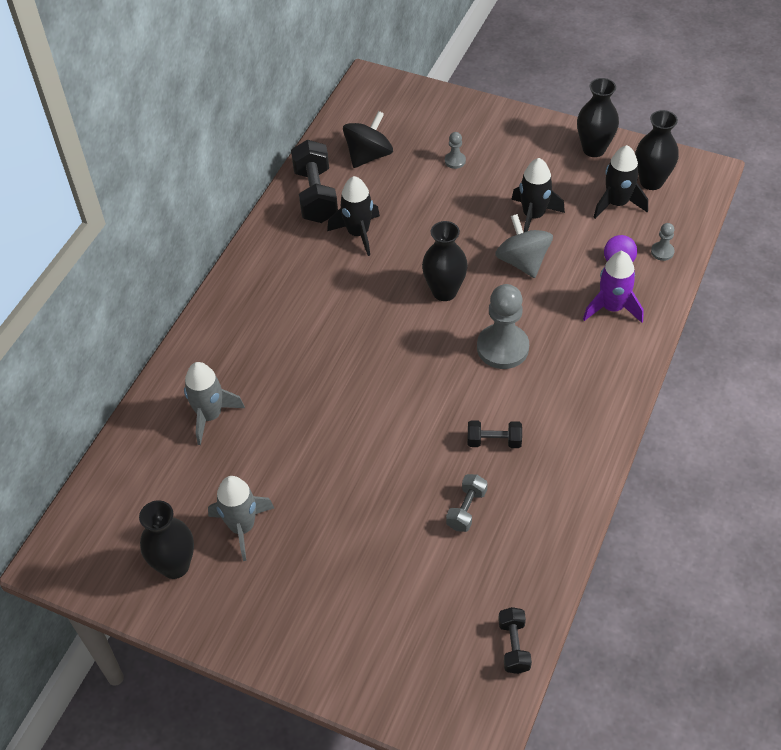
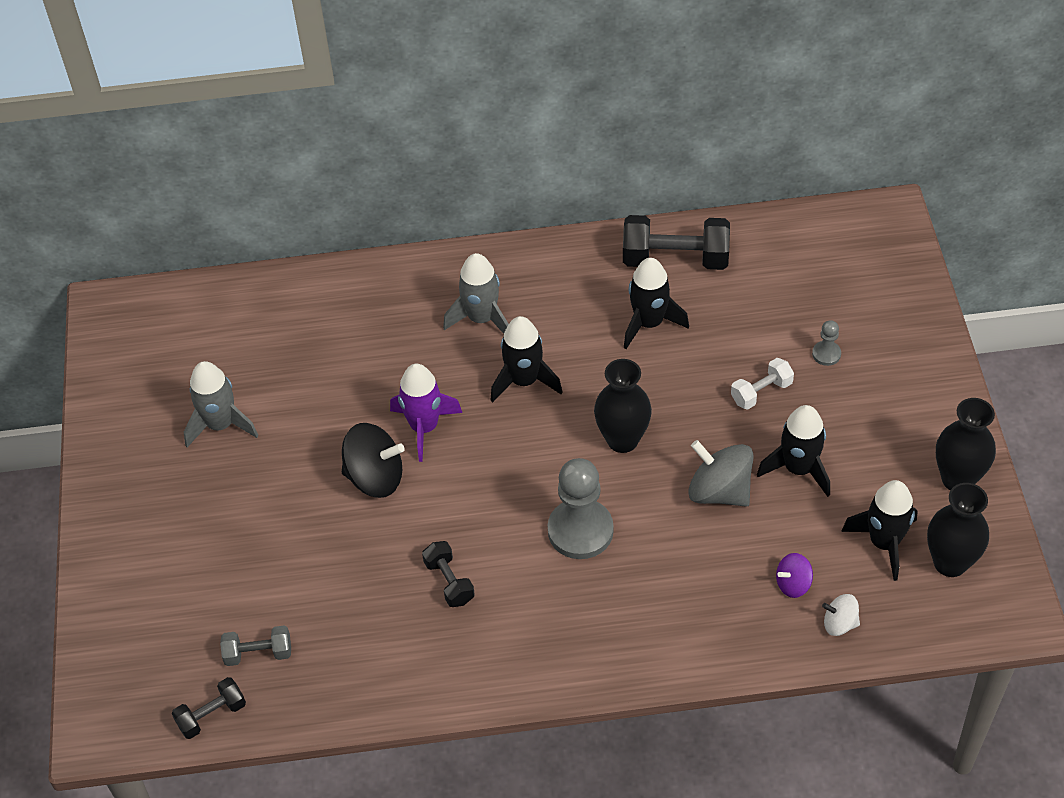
camera: 60 degrees right, 0 degrees up
black vase [139,500,194,579] -> none
grey rocket [184,362,245,445] -> grey rocket moved to [443,253,509,334]
black dumbbell [291,140,338,223] -> black dumbbell turned 45 degrees clockwise [623,215,730,270]
black spinning top [343,111,393,168] -> black spinning top moved to [342,423,405,498]
grey dumbbell [446,474,488,532] -> grey dumbbell moved to [220,625,291,666]
grey spinning top [495,214,553,278] -> grey spinning top turned 90 degrees counterclockwise [688,440,754,507]
purple rocket [583,251,644,323] -> purple rocket moved to [390,364,462,462]
grey pawn [651,223,675,261] -> white spinning top [822,594,860,636]
none -> black rocket [490,316,562,403]
none -> white dumbbell [731,358,794,410]

